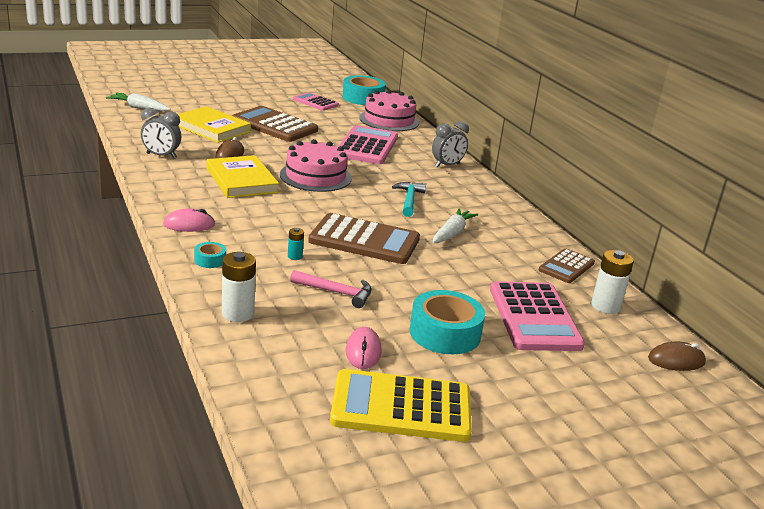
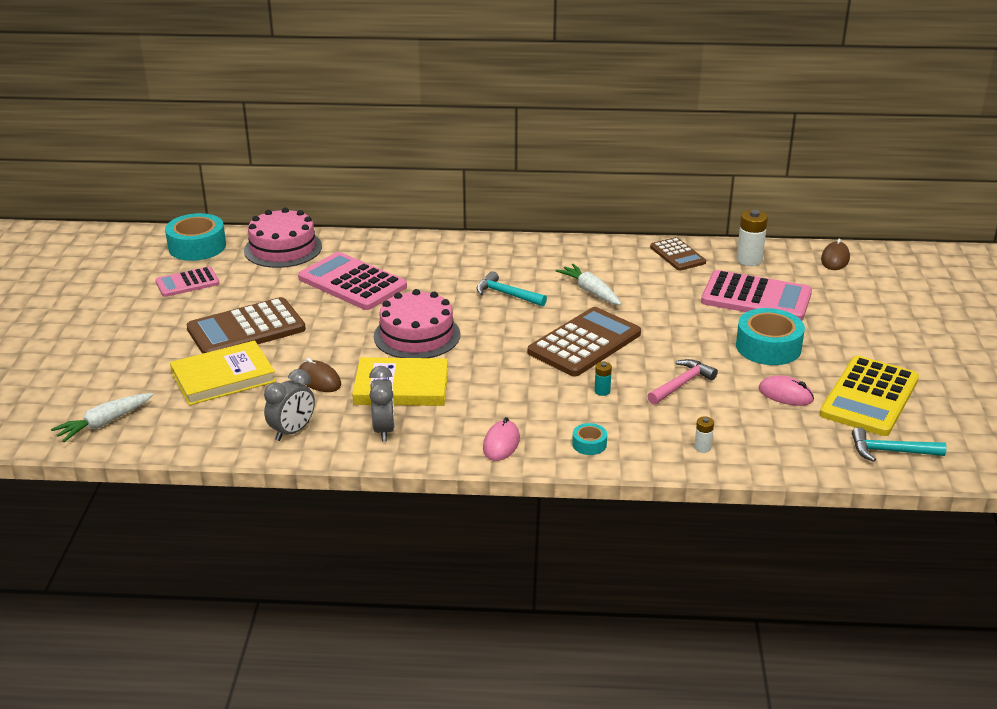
camera: 60 degrees left, 5 degrees up
white battery [222,252,256,322] -> white battery [694,416,714,453], size x0.53
grey clock [432,121,469,168] -> grey clock moved to [369,366,395,442]
none -> turquoise hammer [852,427,946,462]

